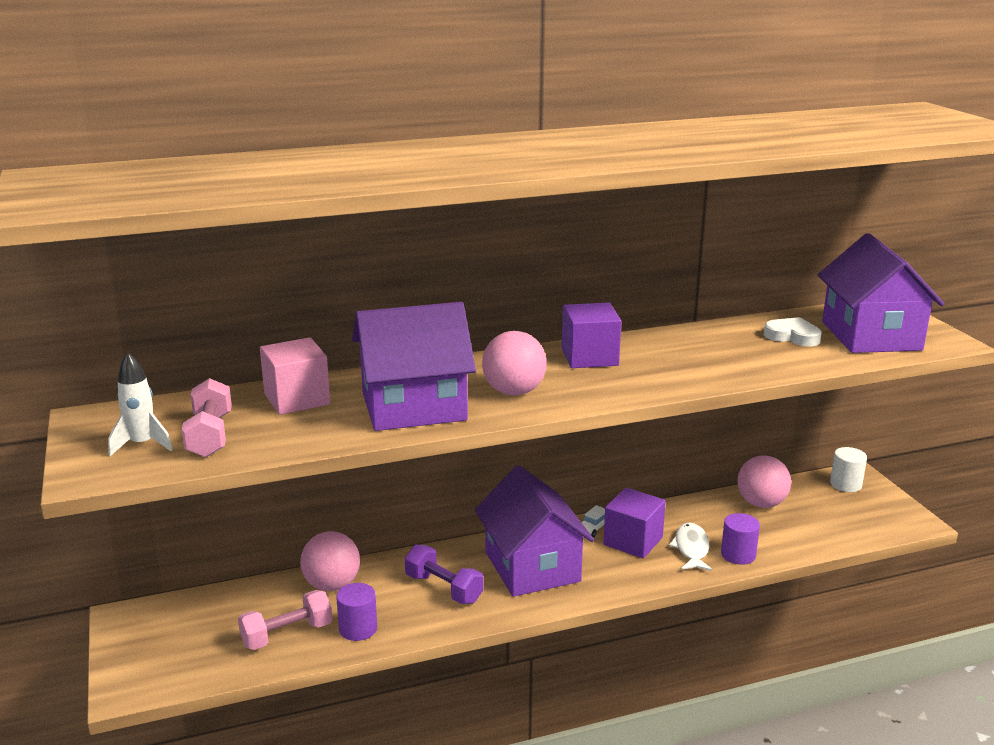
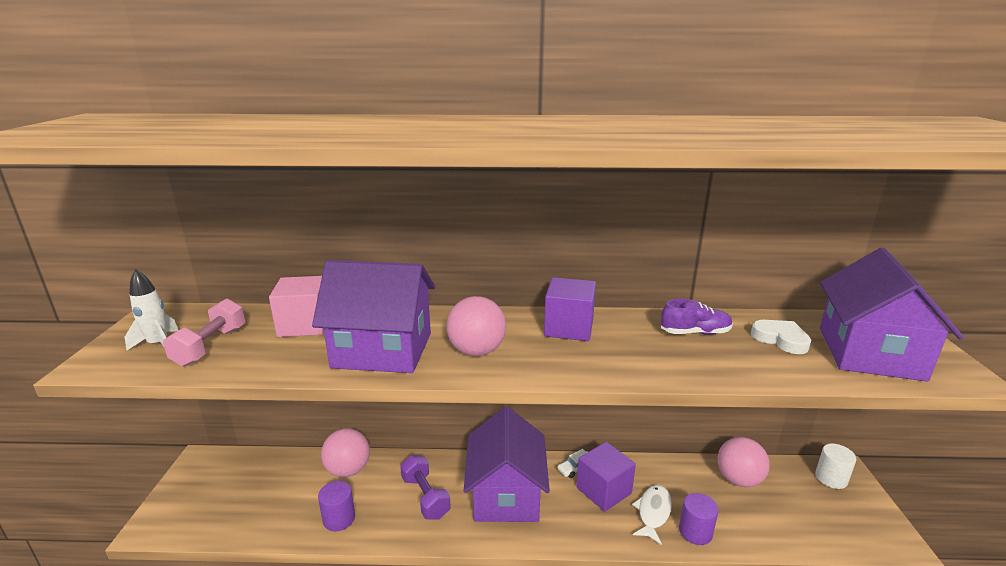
camera: 20 degrees right, 0 degrees up
pink dumbbell [238,590,333,650] -> none
none -> purple shoe [661,299,733,335]

